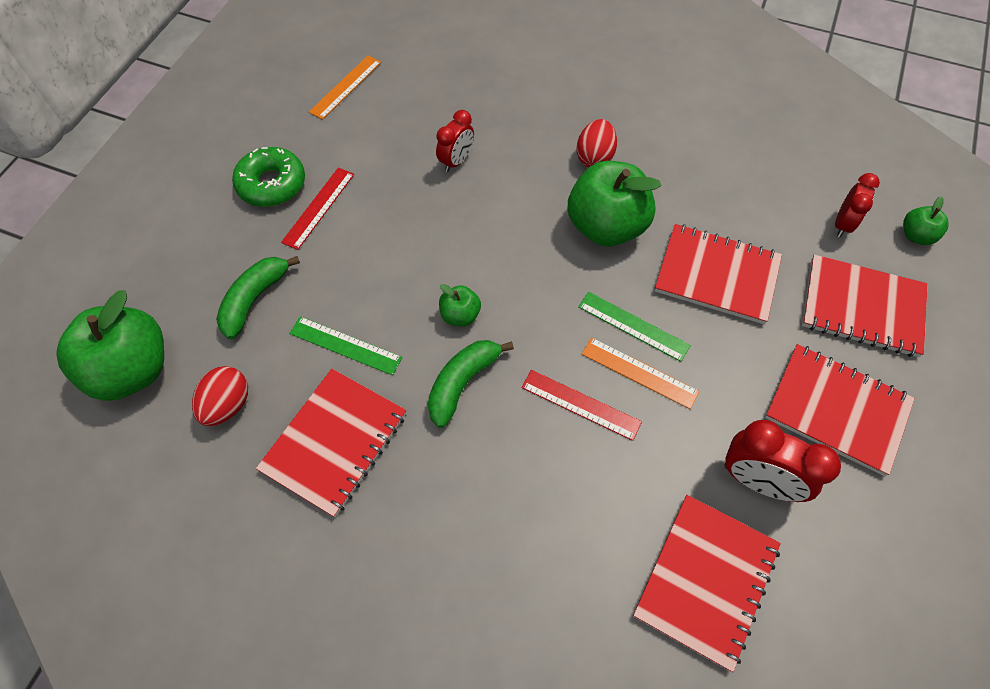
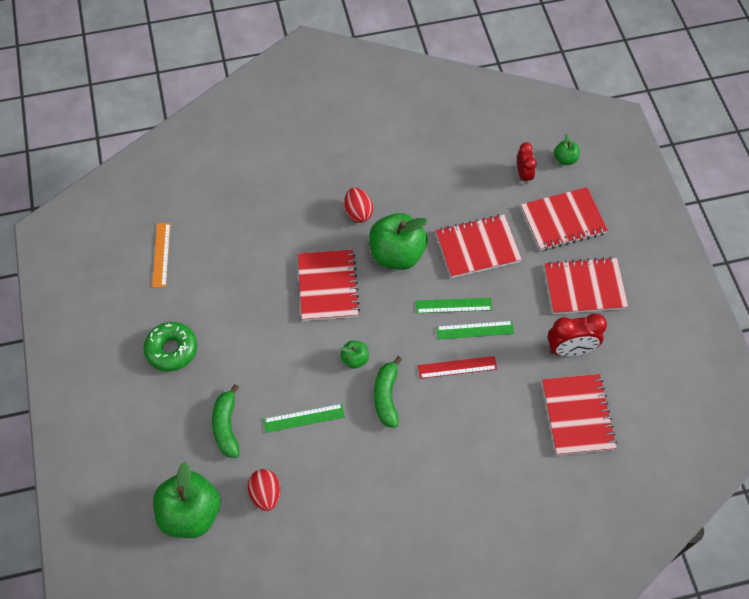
camera: 35 degrees left, 0 degrees up
red notebook [256,369,406,517] -> red notebook moved to [298,250,360,321]
red ruler [281,168,354,250] -> none
red clock [436,110,474,172] -> none
orange ruler [582,338,699,409] -> green ruler [436,321,514,340]

